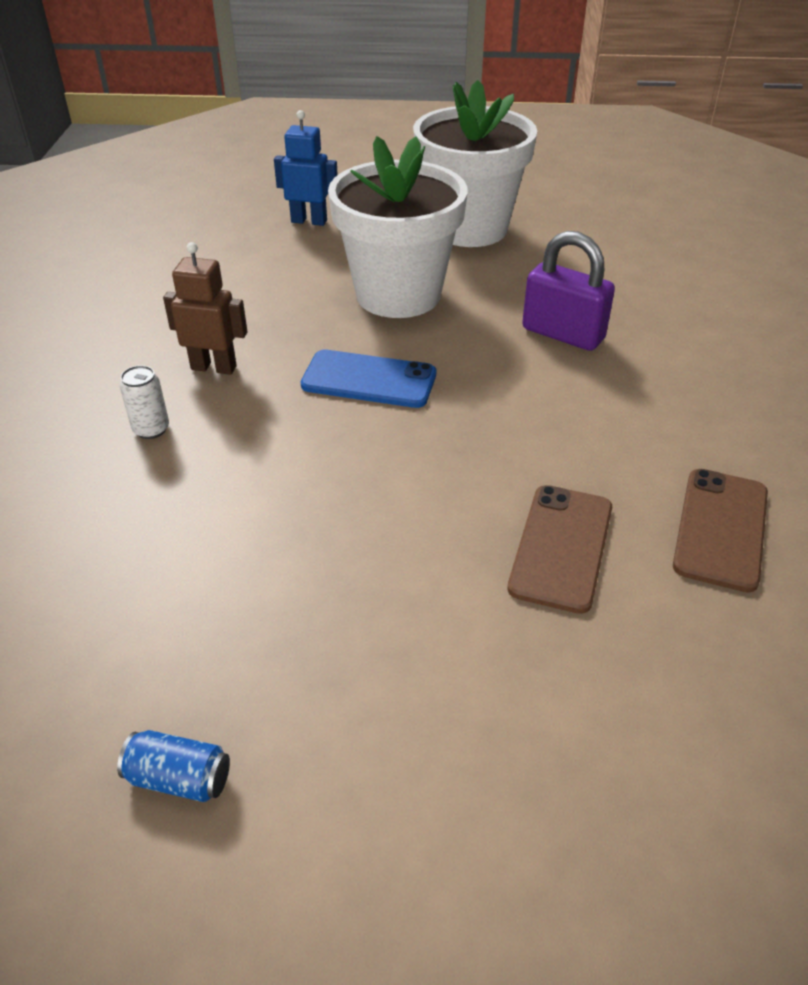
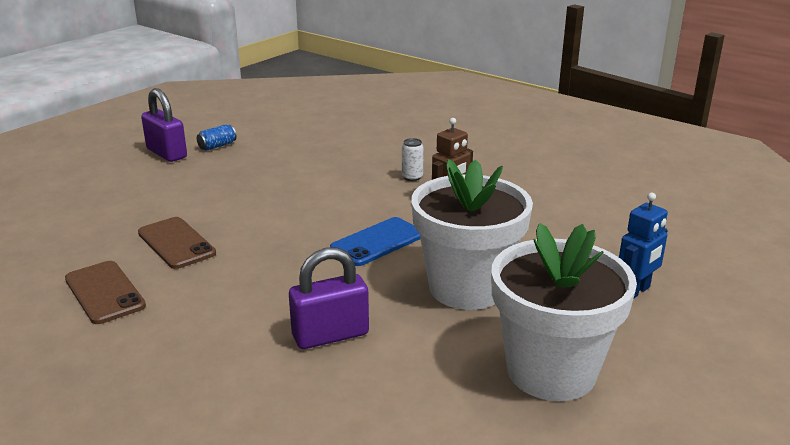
camera: 125 degrees right, 15 degrees down
none -> purple padlock [141,88,187,162]

